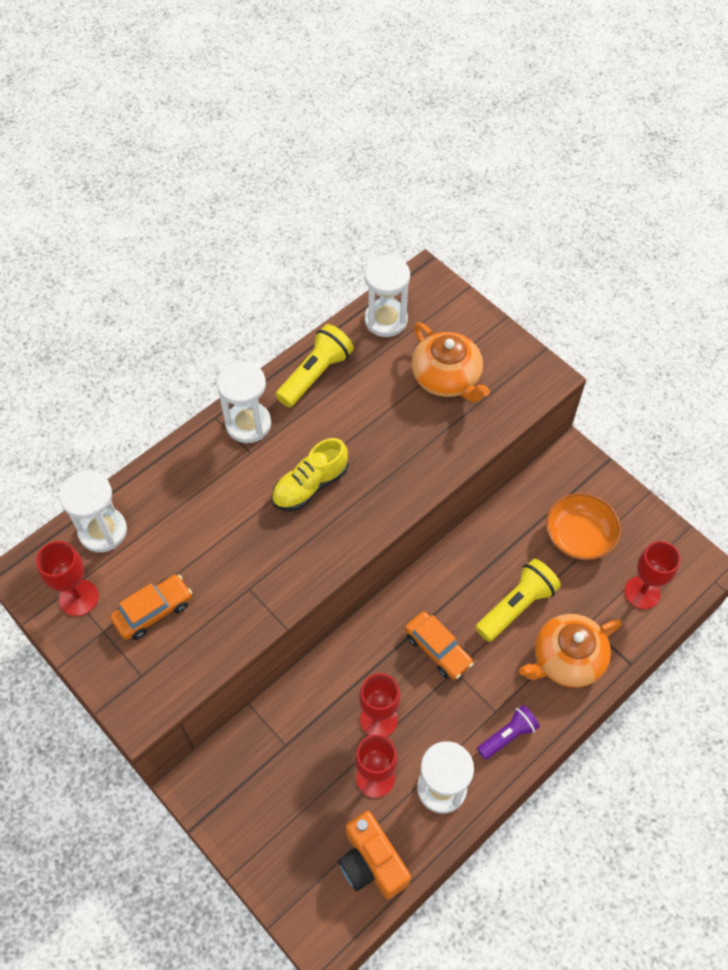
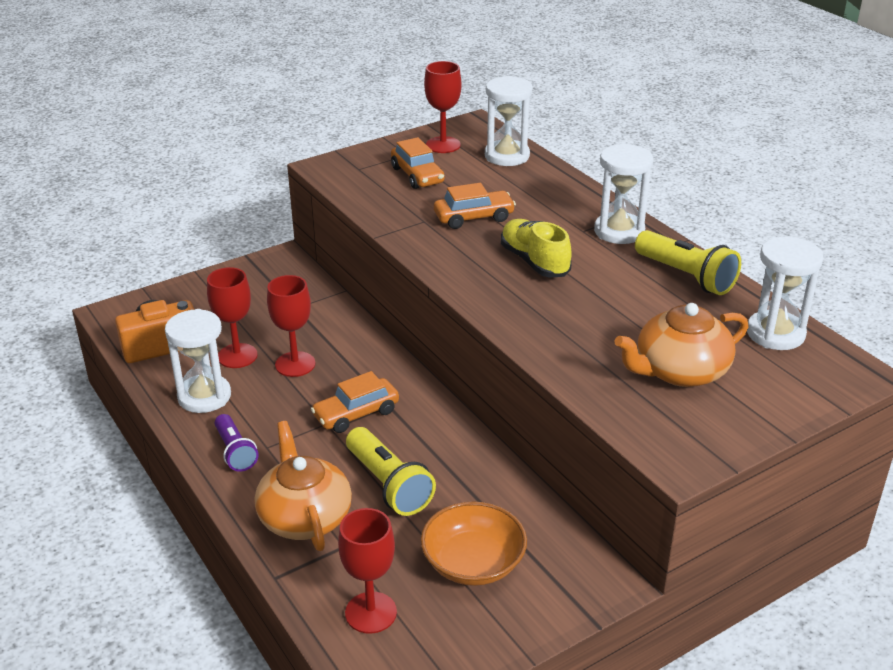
camera: 100 degrees right, 25 degrees down
none -> orange car [434,183,516,229]

